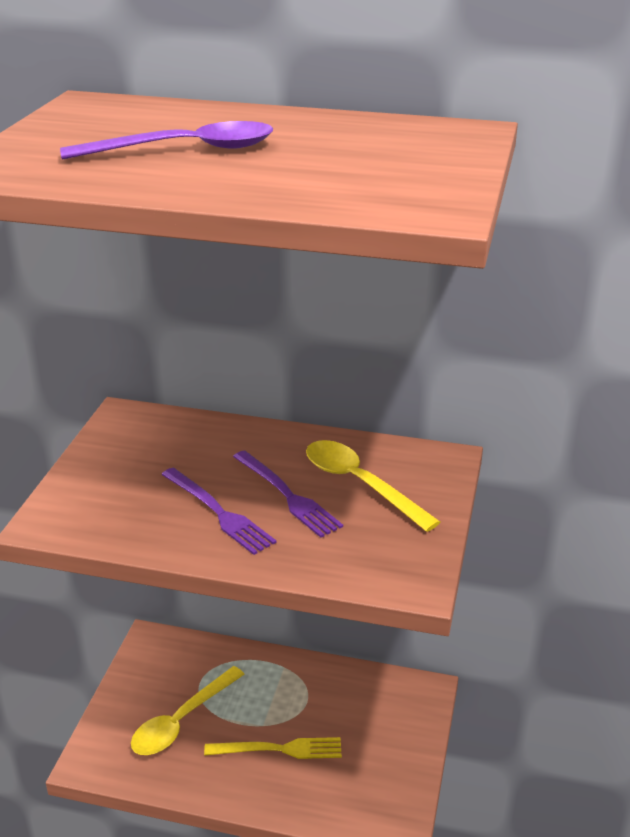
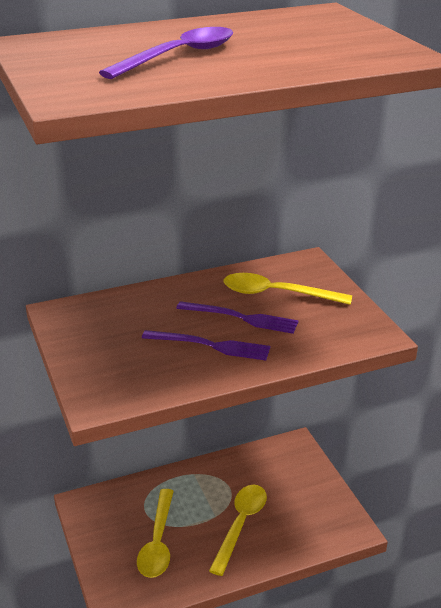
camera: 35 degrees left, 0 degrees up
yellow fork [204,737,342,759] -> yellow spoon [209,485,267,576]

